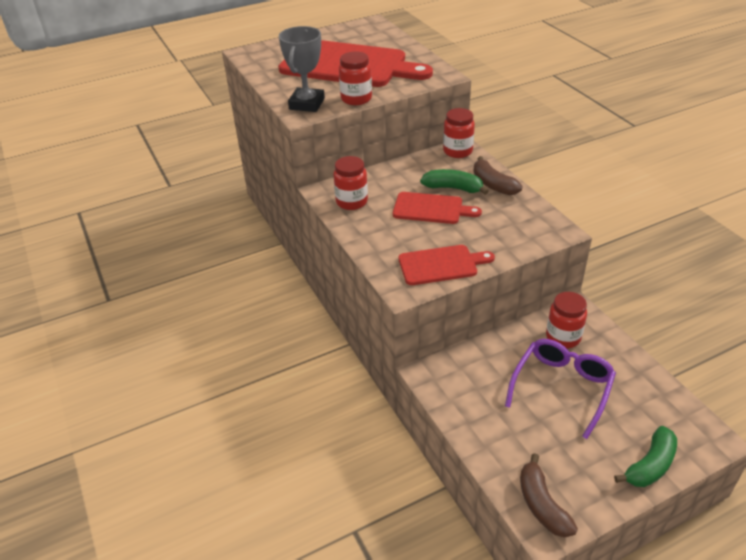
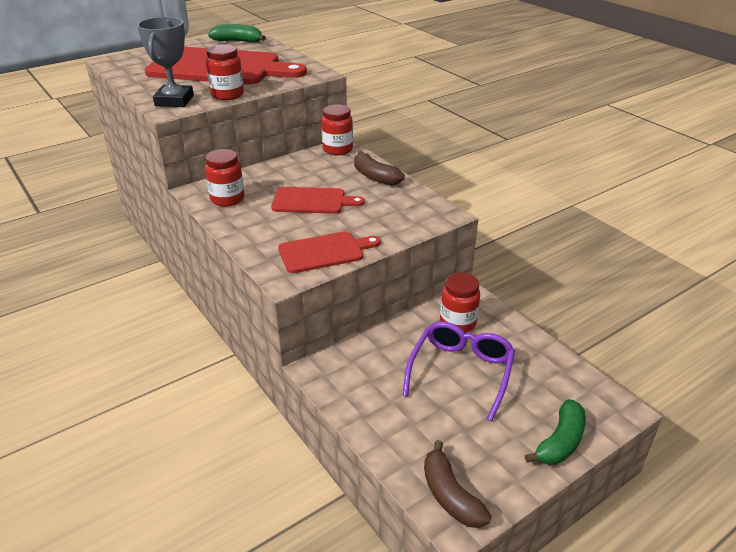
camera: 10 degrees left, 5 degrees down
green banana [420,169,489,195] -> green banana moved to [208,24,266,43]

